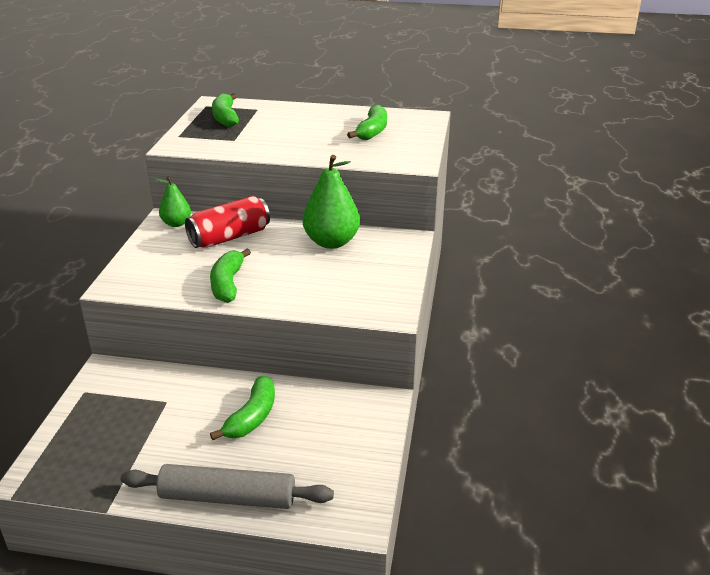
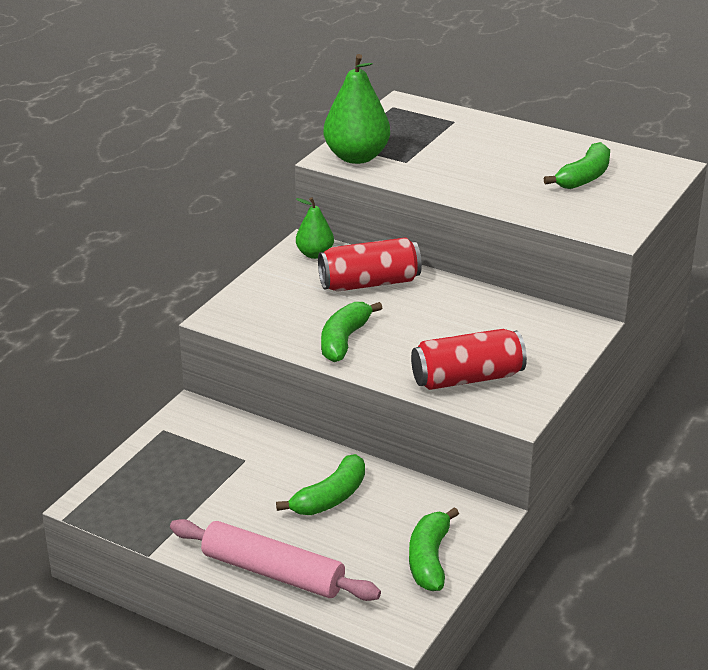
camera: 20 degrees right, 0 degrees up
grey rolling pin [121,464,334,509] -> pink rolling pin [170,519,381,601]
green banana [212,93,239,127] -> green banana moved to [409,507,459,591]
green pear [303,155,360,249] -> green pear moved to [323,54,390,164]
none -> red can [411,329,527,390]

